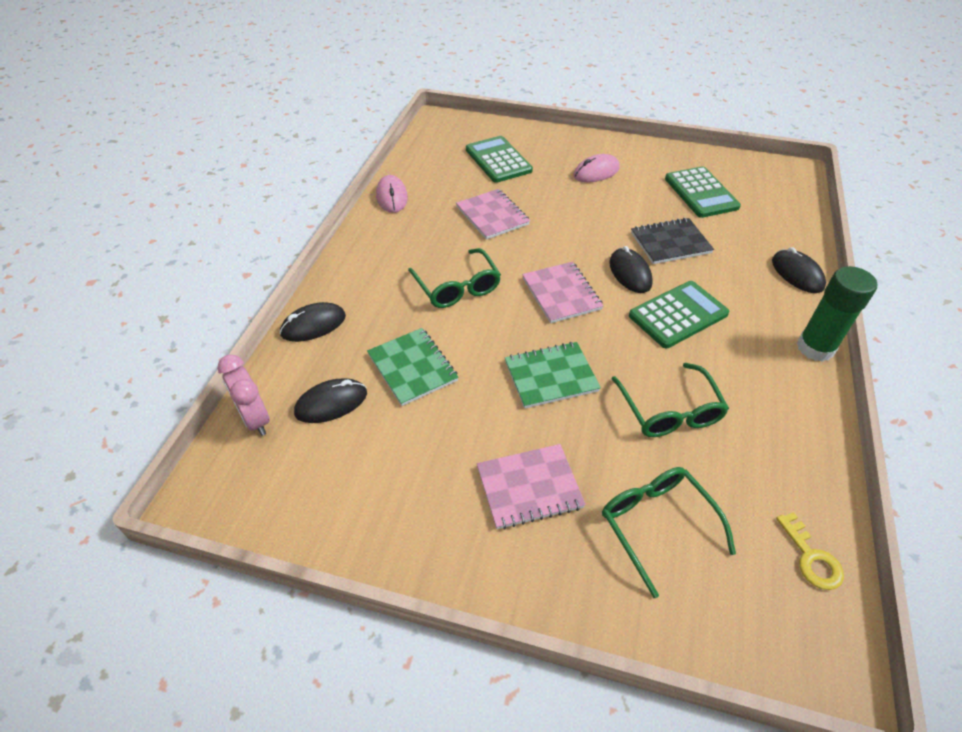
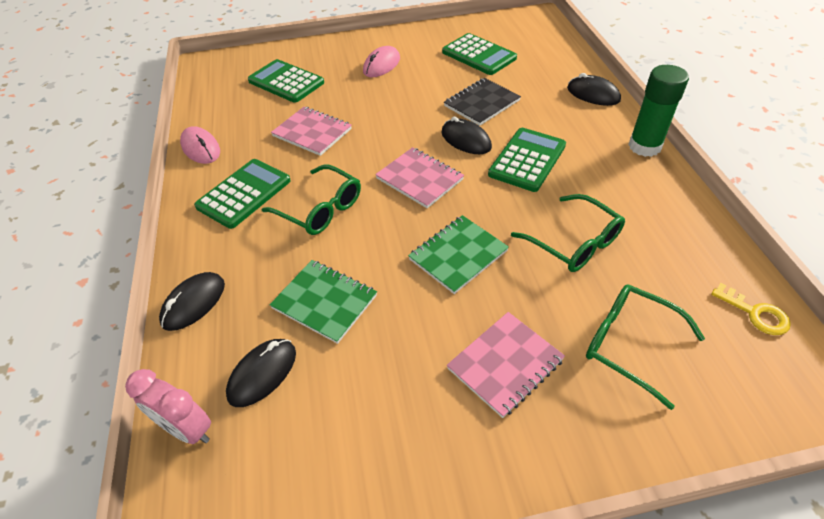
camera: 25 degrees left, 0 degrees up
none -> green calculator [194,159,291,229]

